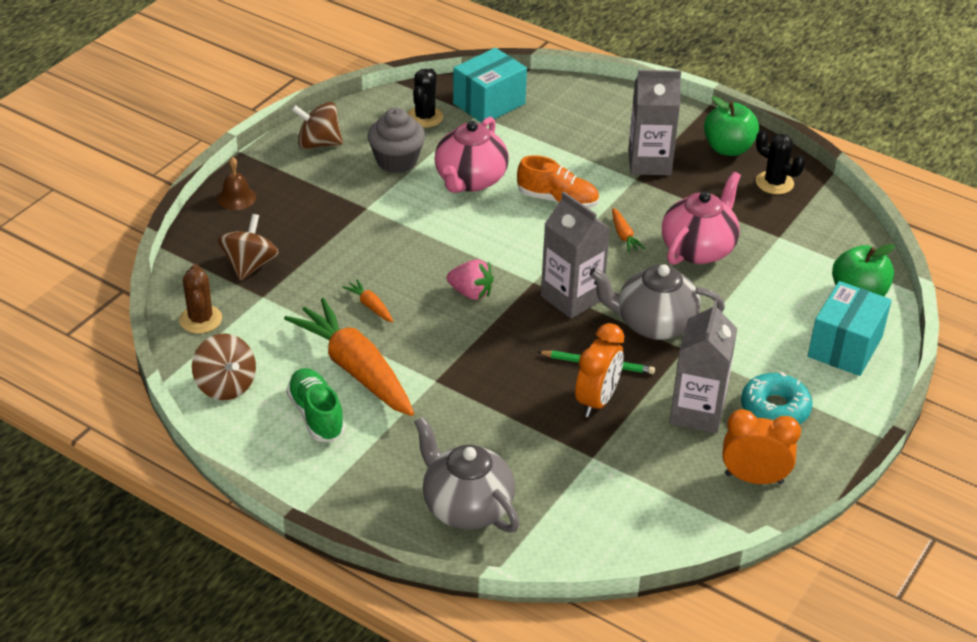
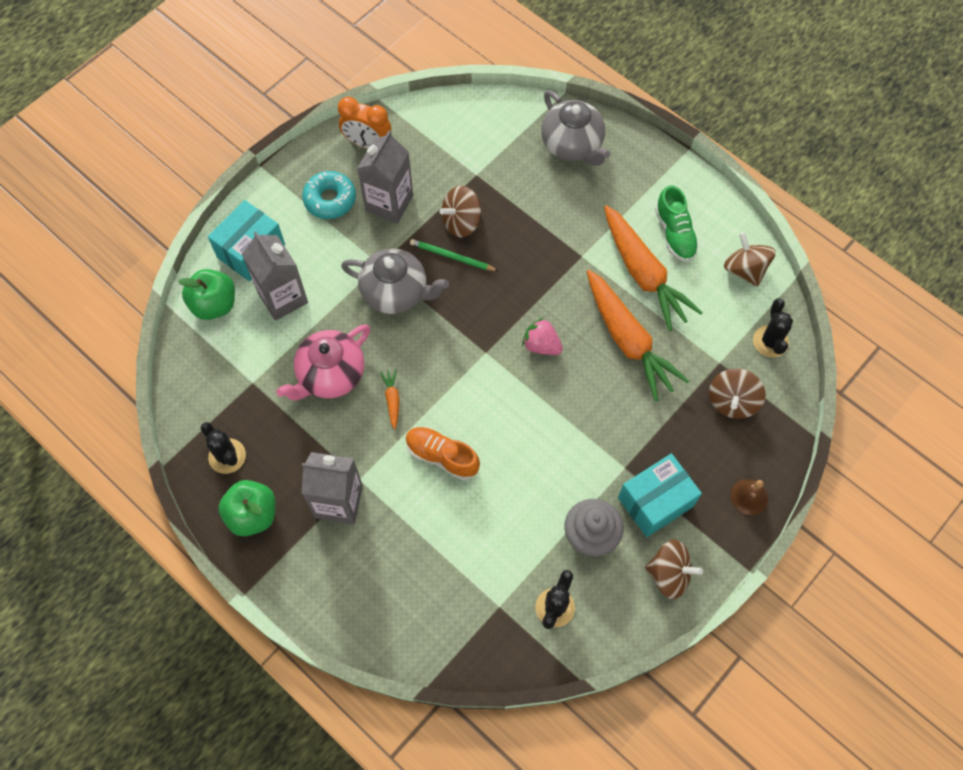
camera: 170 degrees left, 25 degrees up
brown cactus [179,264,222,334] -> black cactus [753,298,793,358]
orange carrot [342,279,394,323] -> orange carrot [587,270,689,401], size x2.48
pink teapot [434,117,509,193] -> none
turquoise box [453,48,527,123] -> turquoise box moved to [618,453,702,537]
grey carton [541,192,610,319] -> grey carton moved to [242,231,308,321]
orange clock [575,323,624,417] -> brown spinning top [439,186,481,238]

